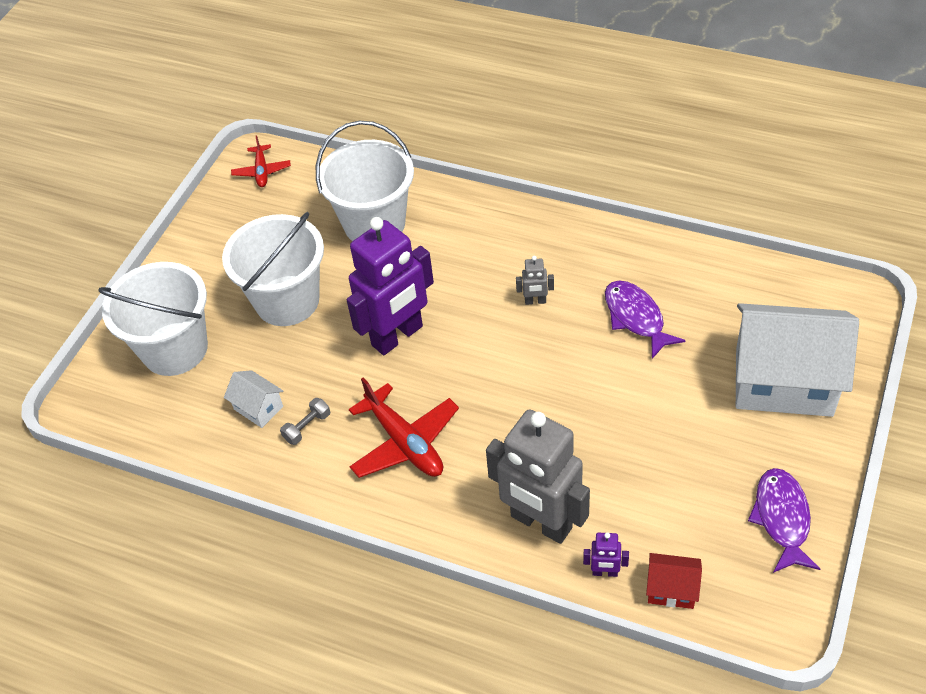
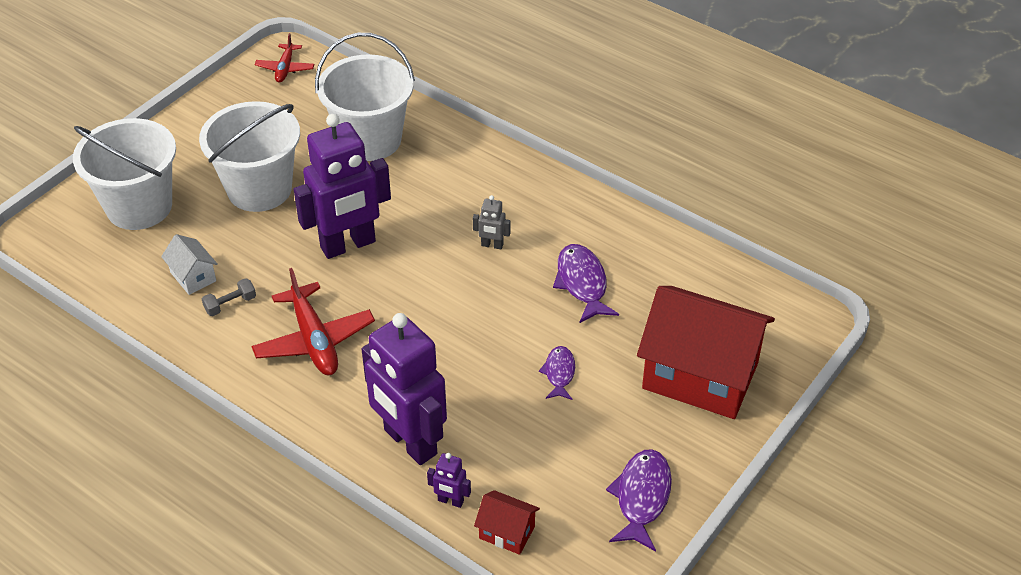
camera: 10 degrees right, 5 degrees down
grey robot [486,409,590,544] -> purple robot [362,313,447,465]
white house [736,303,859,417] -> red house [637,286,775,419]
none -> purple fish [539,346,575,400]

